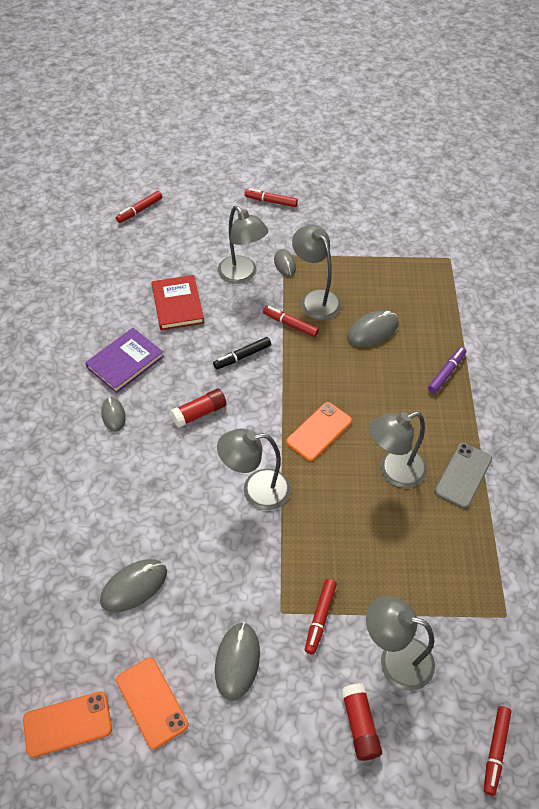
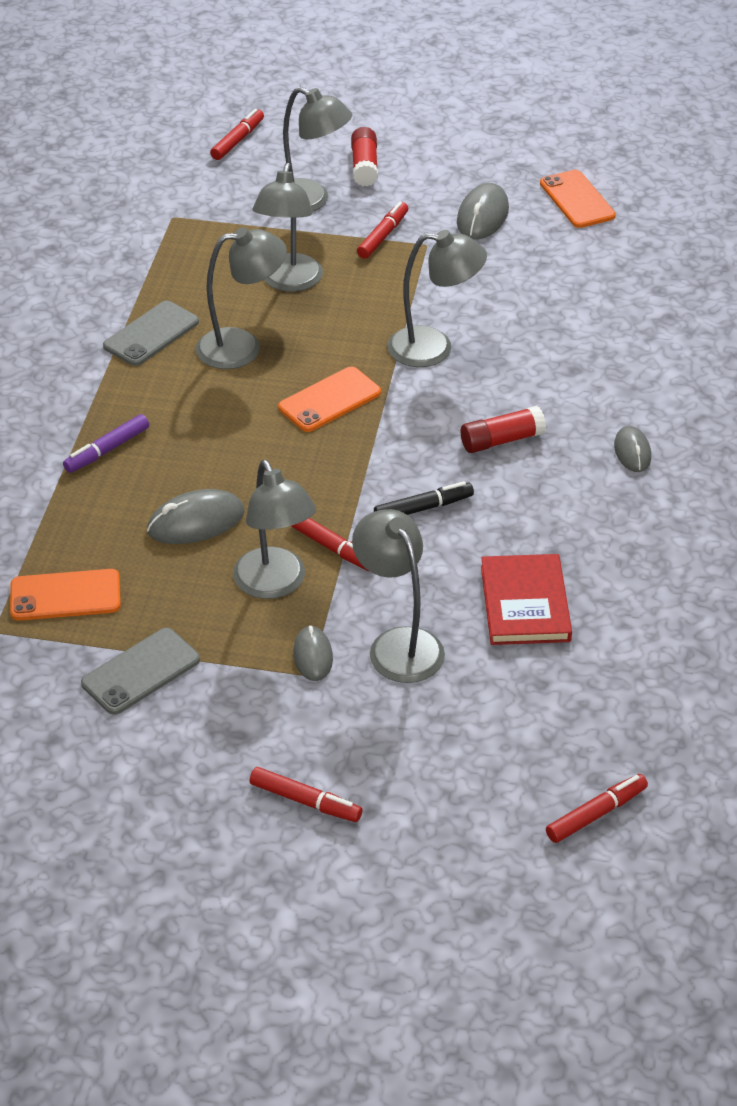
camera: 170 degrees left, 10 degrees down
orange phone [23,692,112,758] -> orange phone moved to [10,569,121,621]
purple book [85,328,164,393] -> none
grey mouse [100,559,167,612] -> none
none -> grey phone [81,628,200,715]
none -> grey lamp [253,163,323,292]

